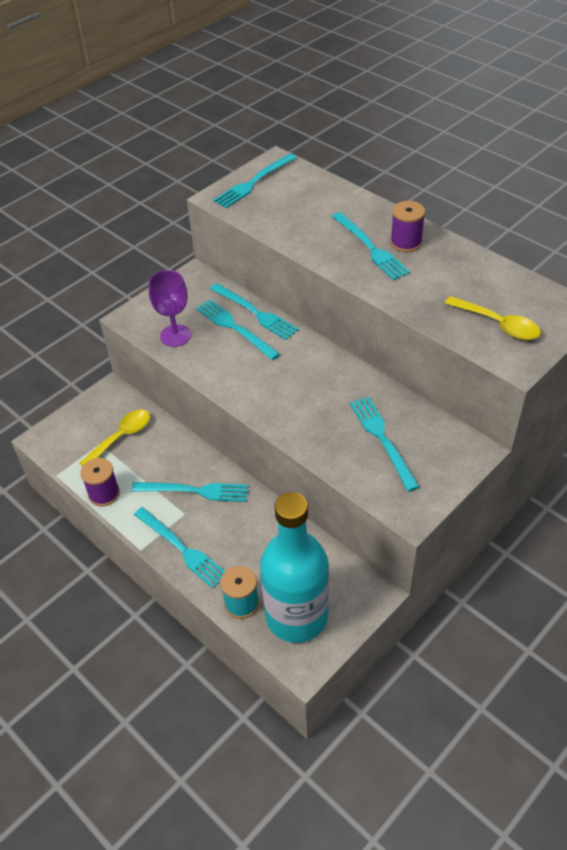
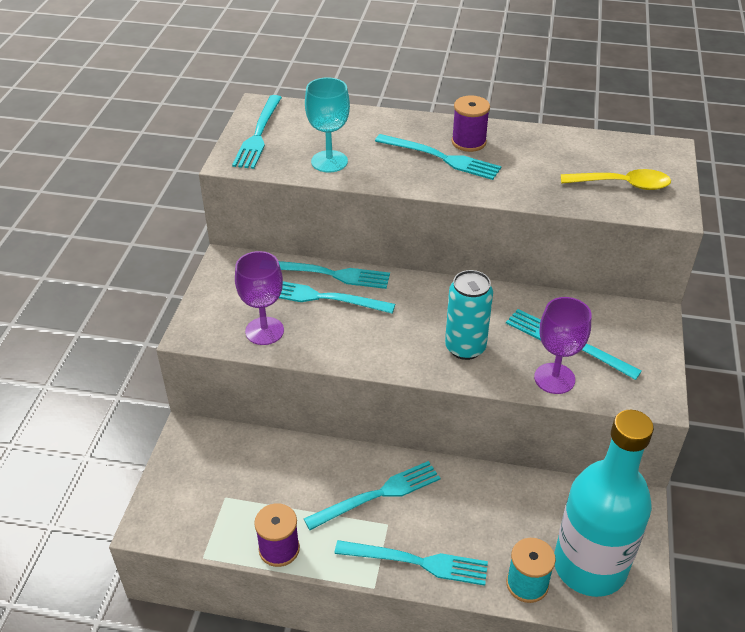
camera: 35 degrees left, 5 degrees down
yellow spoon [80,410,150,466] -> none
none -> turquoise goblet [305,77,350,173]
none -> turquoise can [445,270,493,360]
none -> purple goblet [534,297,591,394]

